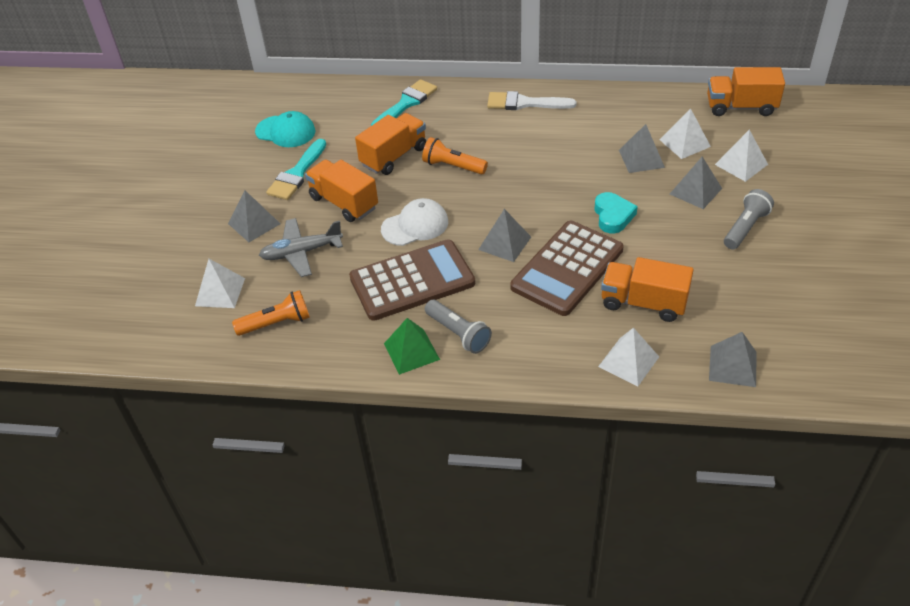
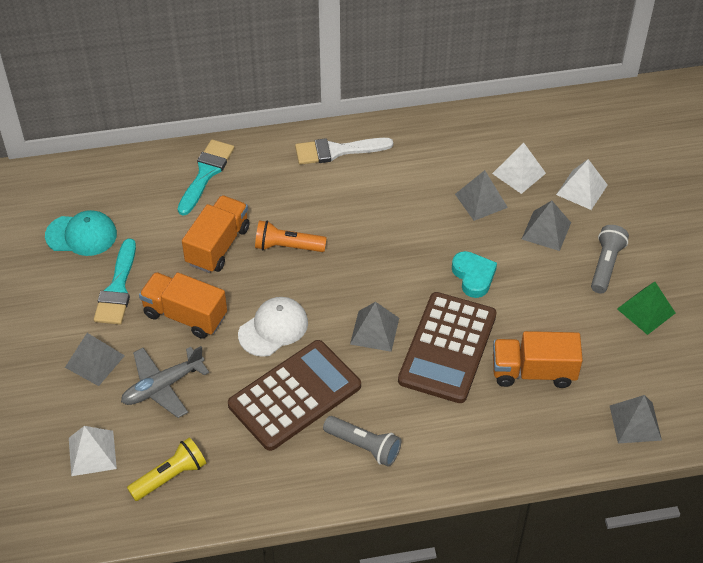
camera: 20 degrees left, 5 degrees up
orange flashlight [232,290,310,336] -> yellow flashlight [127,437,206,501]
green pyramid [384,318,440,375] -> green pyramid moved to [617,282,676,335]
white pyramid [598,327,659,386] -> none
orange truck [707,67,785,116] -> none

